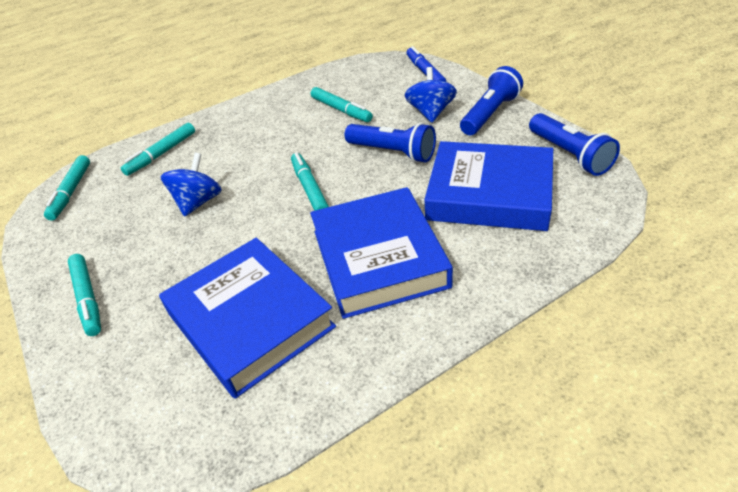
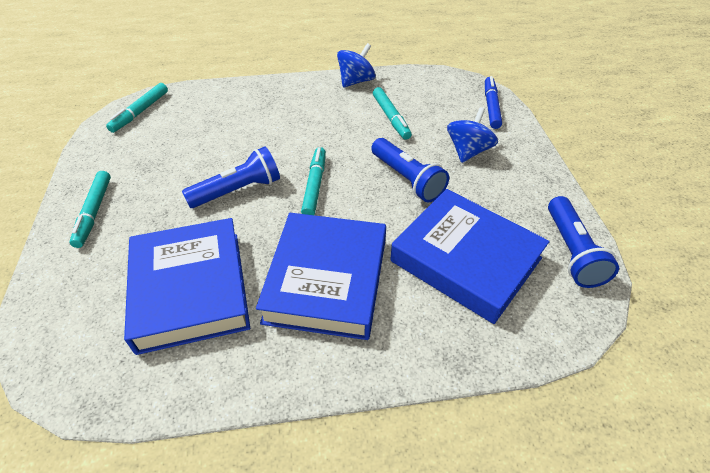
camera: 20 degrees right, 5 degrees up
turquoise marker [121,123,195,176] -> none
blue spinning top [160,153,222,217] -> blue spinning top moved to [337,43,376,87]
blue flashlight [460,66,523,135] -> blue flashlight moved to [182,146,280,208]

